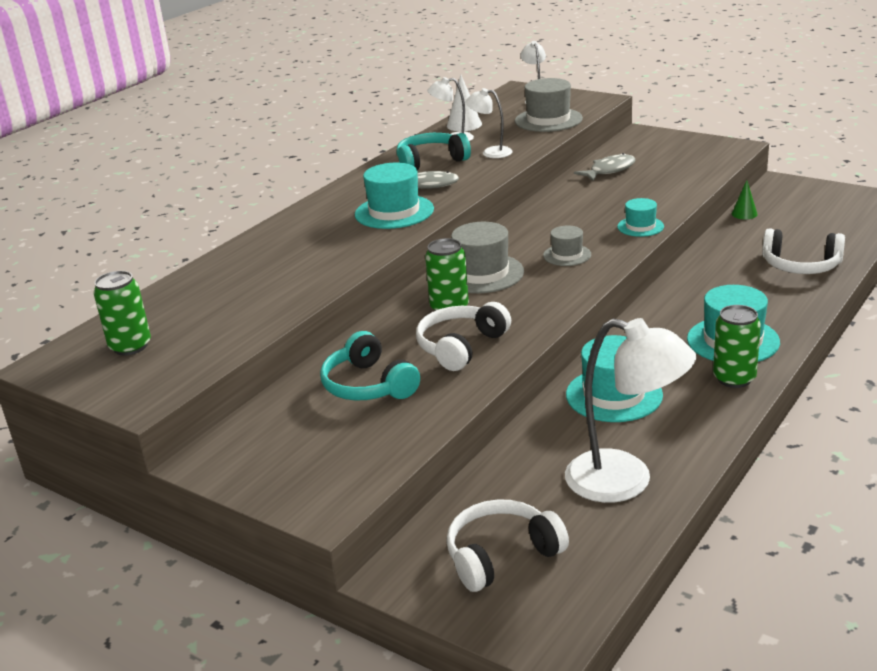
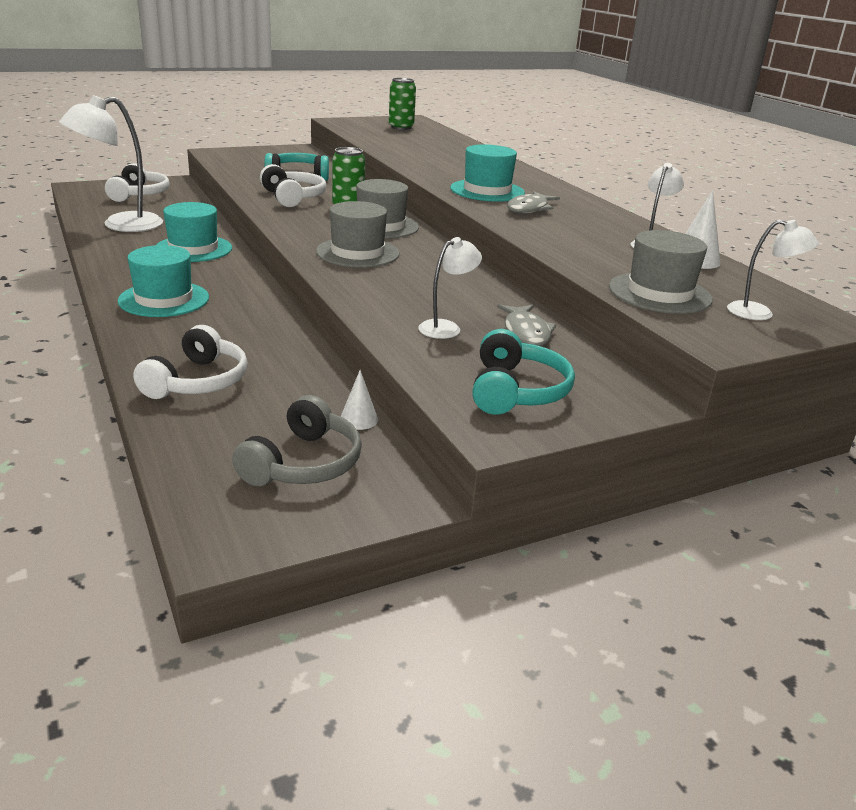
camera: 115 degrees right, 0 degrees up
turquoise headphones [396,133,471,170] -> turquoise headphones moved to [472,329,575,415]
white lamp [466,88,513,158] -> white lamp moved to [418,237,482,339]
grey hat [543,225,591,266] -> grey hat [316,201,399,268], size x1.72
turquoise hat [617,198,664,237] -> none
green can [713,305,761,388] -> none
green cone [732,180,758,219] -> white cone [341,370,378,430]
white headphones [762,228,845,274] -> white headphones turned 150 degrees clockwise [133,325,248,399]
none -> grey headphones [232,395,362,486]

